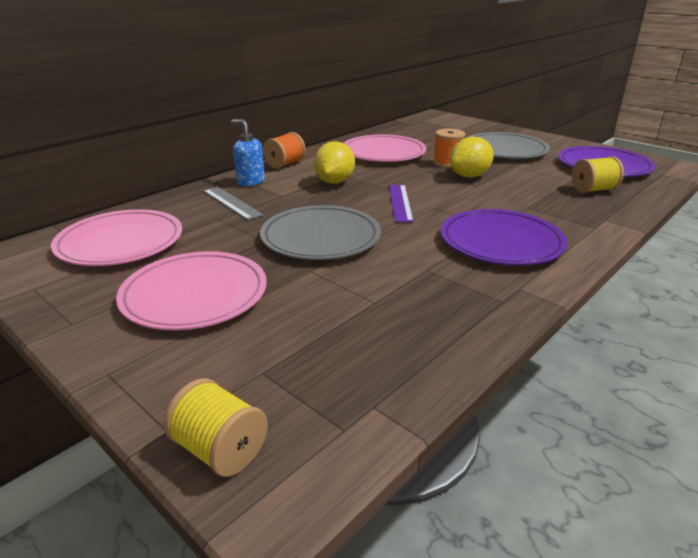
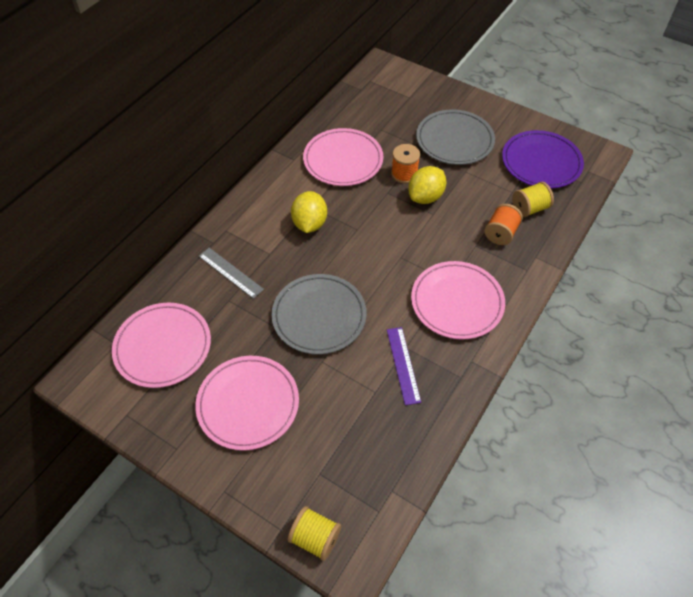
camera: 10 degrees left, 25 degrees up
blue soap dispenser [231,119,265,186] -> none
orange spool [263,132,306,169] -> orange spool moved to [484,204,523,245]
purple ruler [389,185,414,222] -> purple ruler moved to [387,327,421,405]
purple plate [441,209,568,266] -> pink plate [411,261,505,340]

